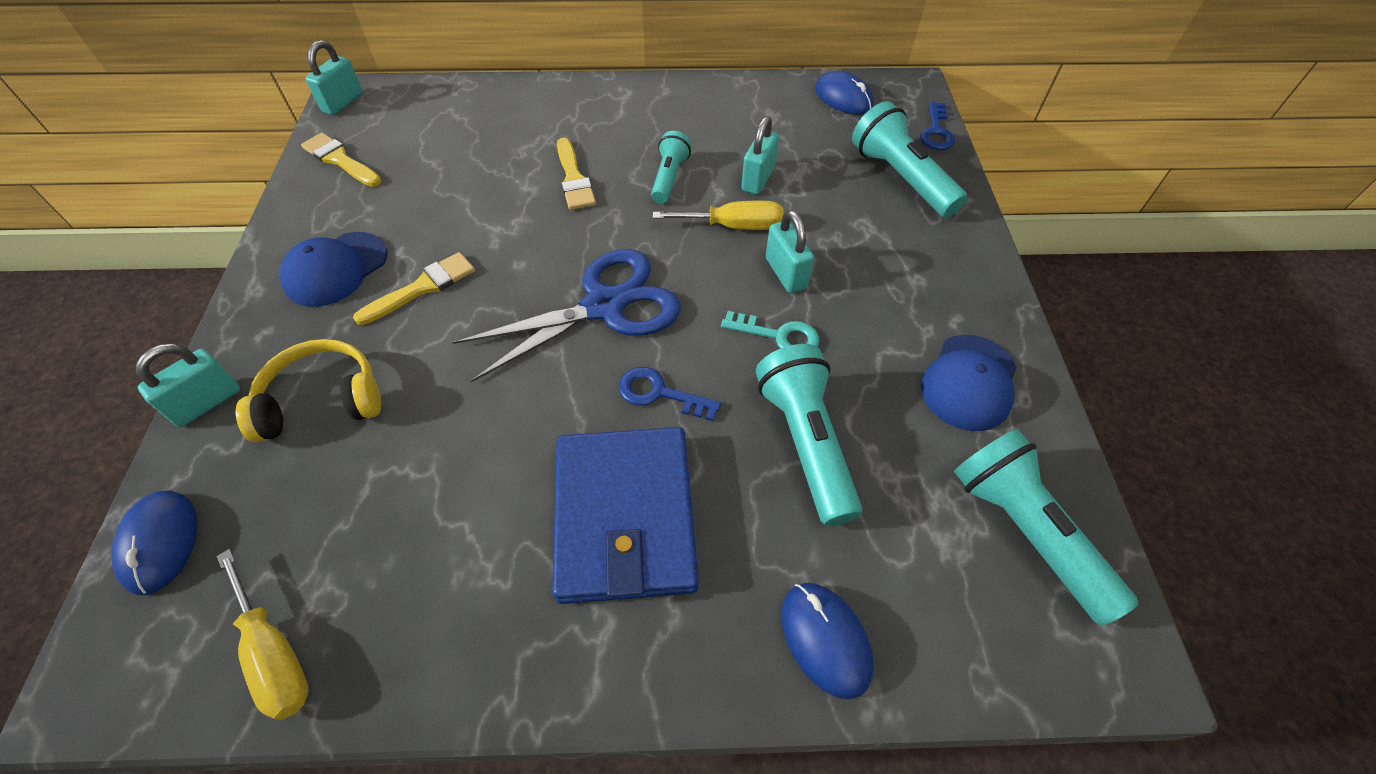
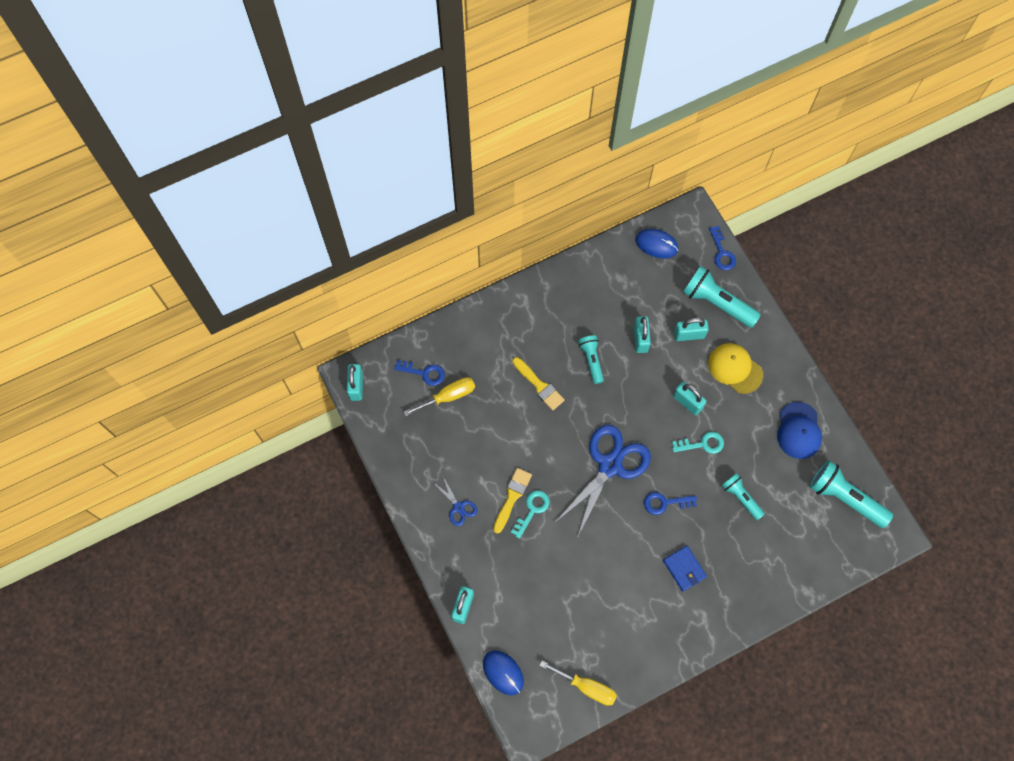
camera: 25 degrees left, 15 degrees up
yellow headphones [236,339,381,443] -> none
blue cap [280,232,387,307] -> blue scissors [434,477,477,526]
yellow brush [301,133,381,187] -> none
blue wallet [552,427,699,604] -> blue wallet [663,546,707,591], size x0.47
yellow screwdriver [653,201,784,230] -> yellow screwdriver moved to [404,377,475,416]
turquoise flashlight [756,344,862,526] -> turquoise flashlight [721,473,765,520], size x0.60
blue mouse [781,583,874,699] -> none
none -> blue key [394,360,445,386]
none -> turquoise key [511,490,550,539]
none -> turquoise padlock [674,318,709,341]
none -> yellow cap [708,343,763,394]

